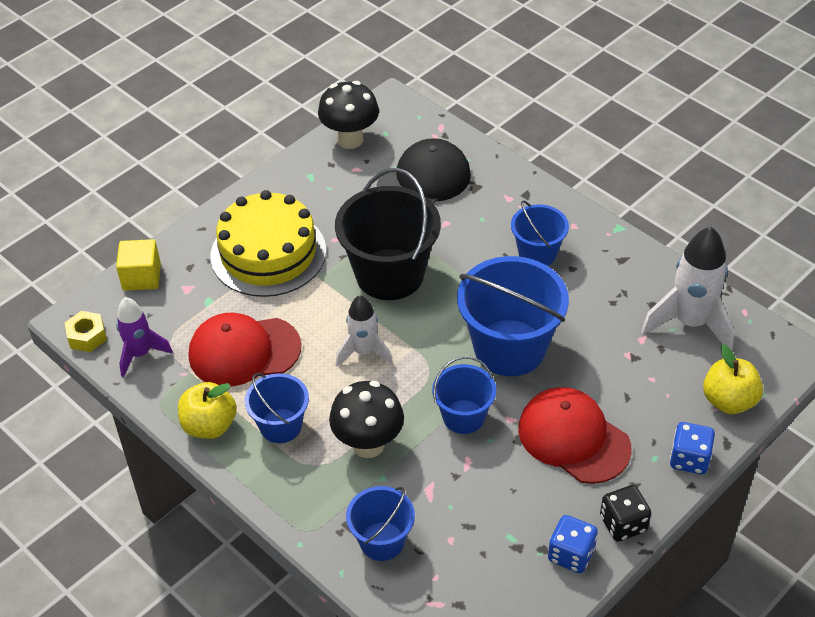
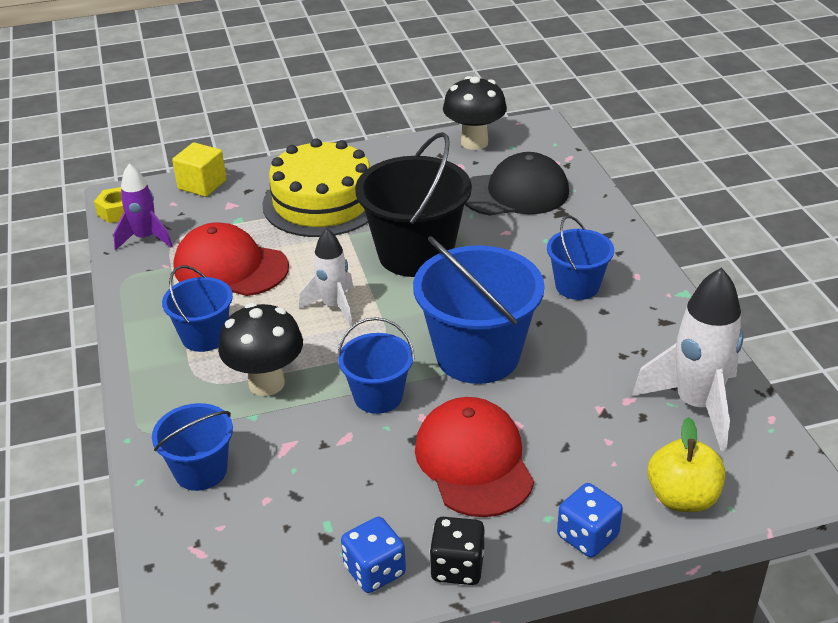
camera: 30 degrees right, 10 degrees down
yellow apple [178,382,237,439] -> none

